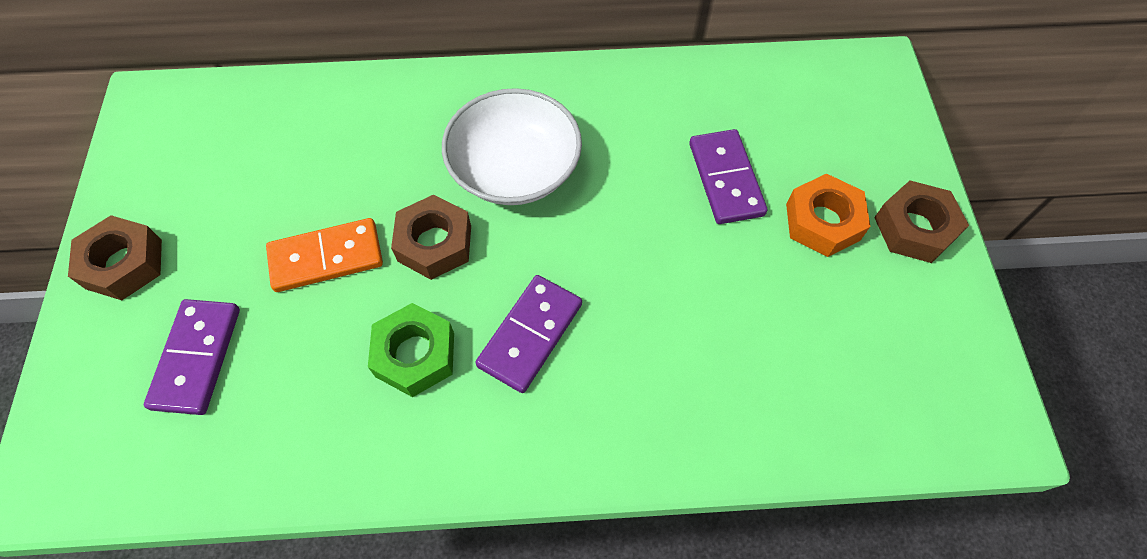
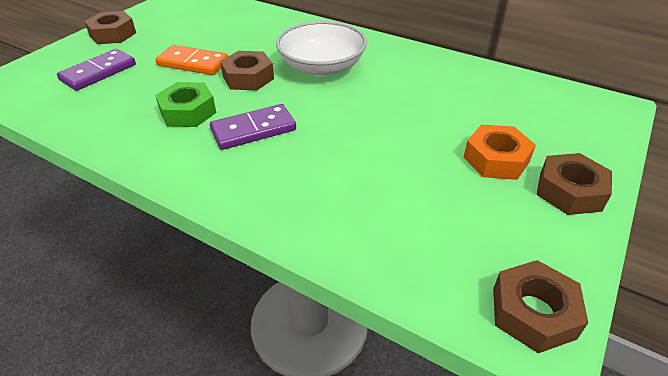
camera: 35 degrees right, 20 degrees down
purple domino [689,129,767,224] -> none
none -> brown nut [493,260,588,353]

